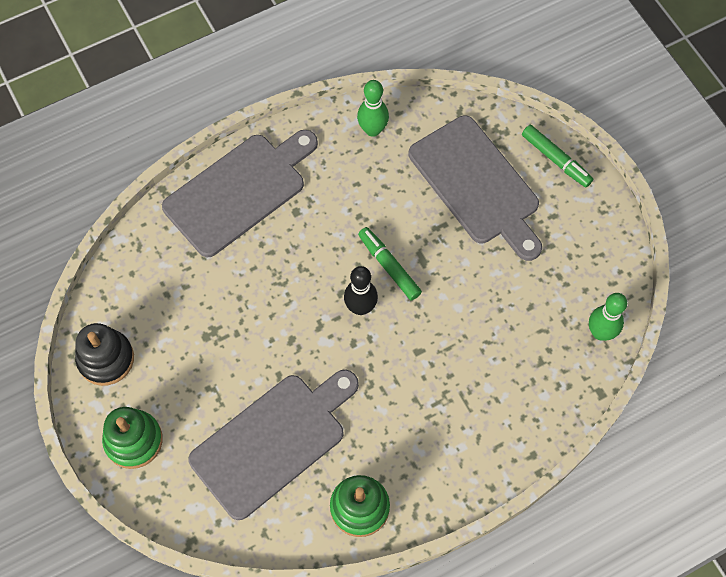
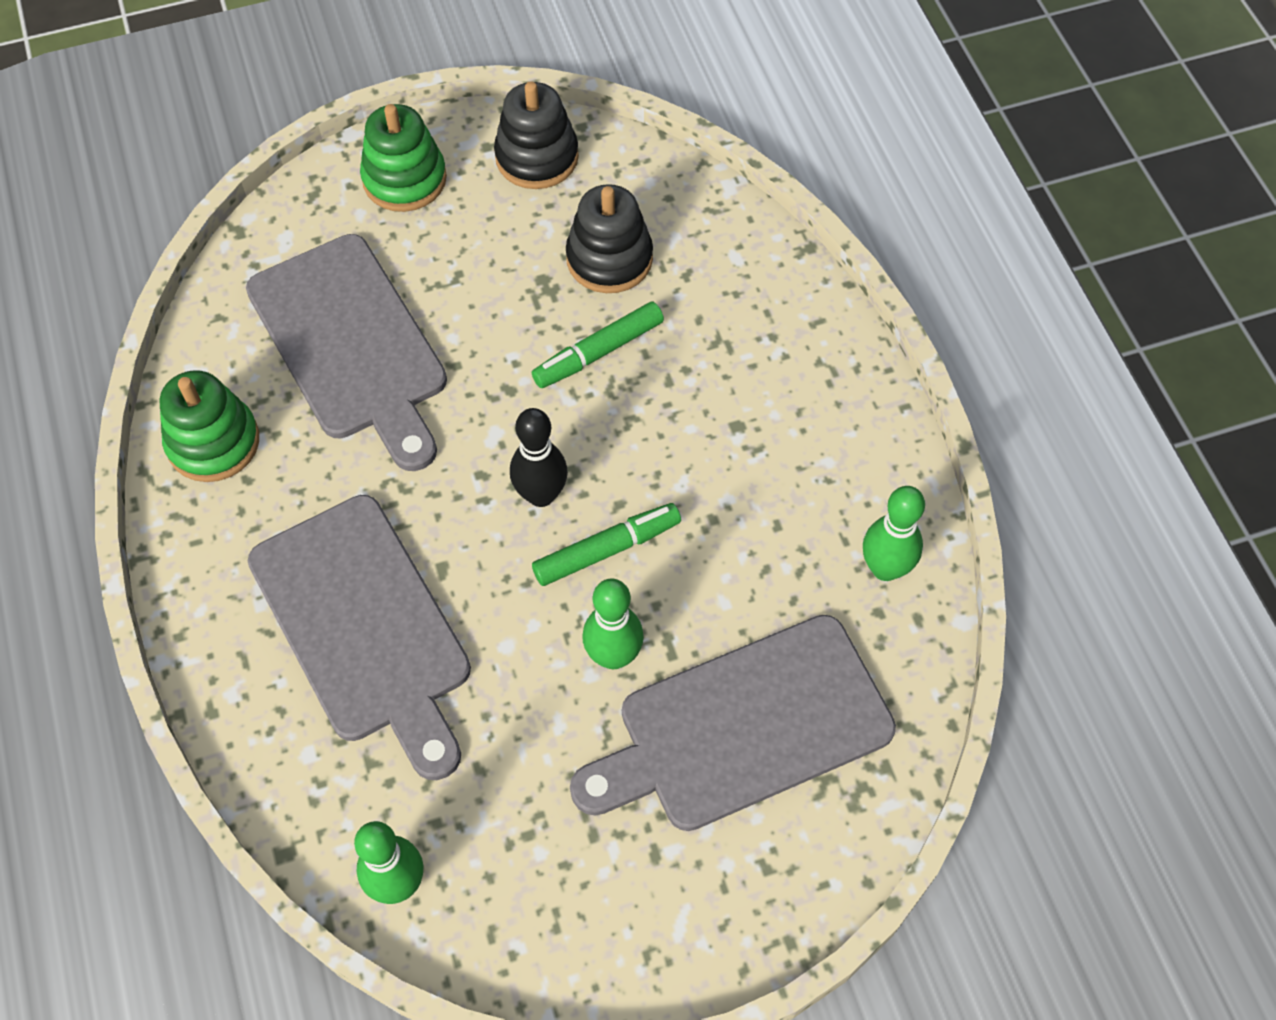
camera: 100 degrees right, 5 degrees down
grey cutting board [162,130,318,257] -> grey cutting board moved to [248,495,471,780]
green marker [522,125,593,187] -> green marker moved to [532,301,664,388]
none -> black stacking toy [566,184,653,293]
none -> green bowling pin [582,579,644,669]

